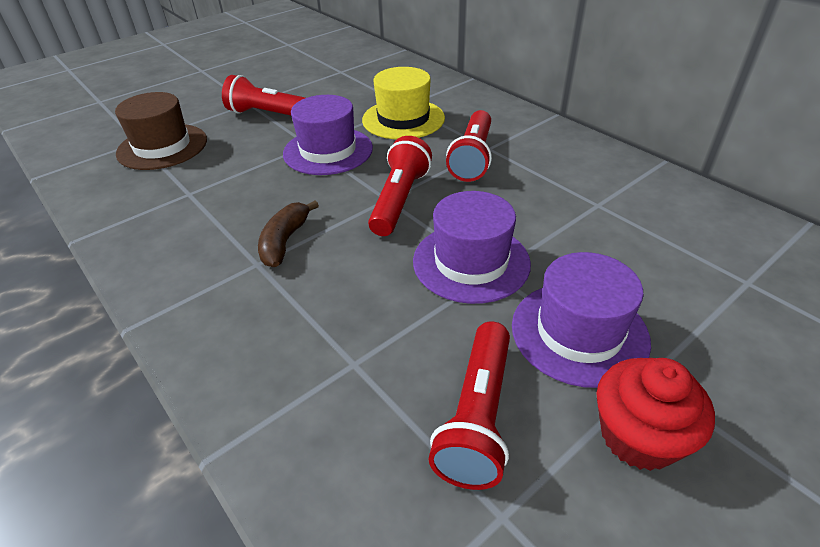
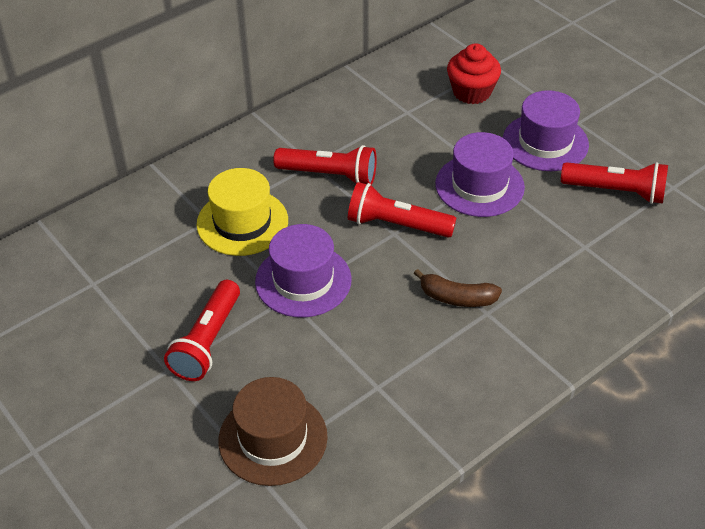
camera: 90 degrees left, 5 degrees up
red cupcake [596,358,715,471] -> red cupcake moved to [447,43,501,104]

